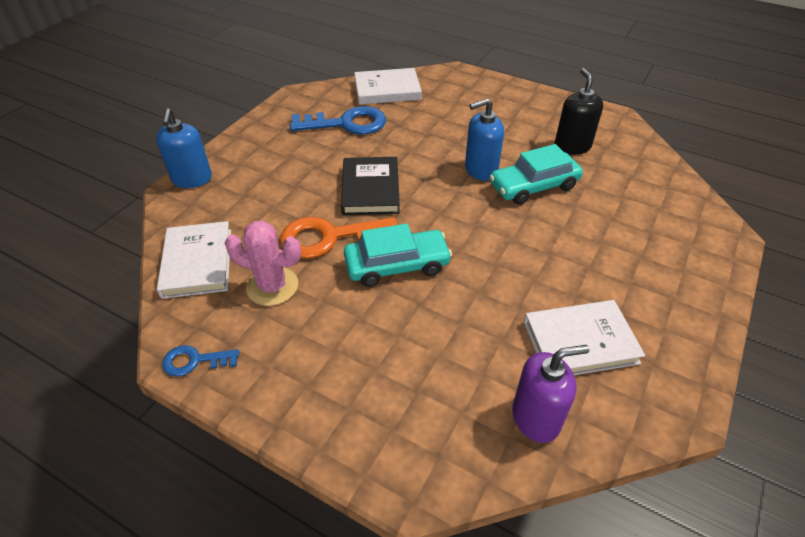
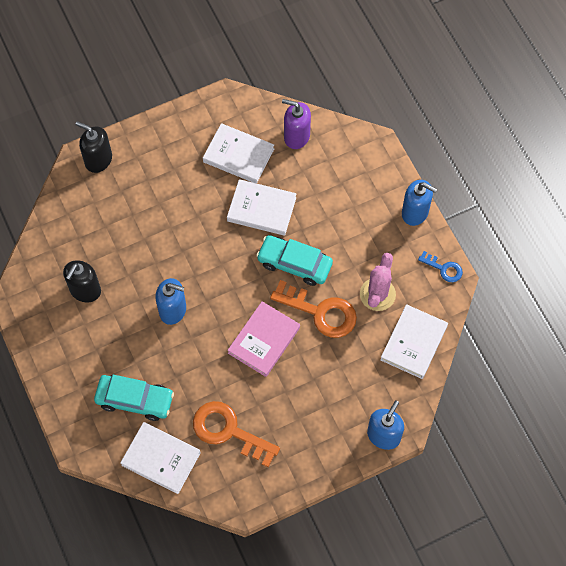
camera: 145 degrees left, 20 degrees up
pink cactus [225,220,301,306] -> pink cactus turned 60 degrees clockwise [360,253,396,311]
blue key [290,106,386,135] -> orange key [193,401,280,467]
black book [341,157,400,215] -> pink book [228,301,300,377]
turquoise car [489,144,583,205] -> turquoise car moved to [94,375,174,421]
none -> black soap dispenser [75,121,112,173]
none -> white book [227,179,296,236]
none -> blue soap dispenser [402,180,437,226]

